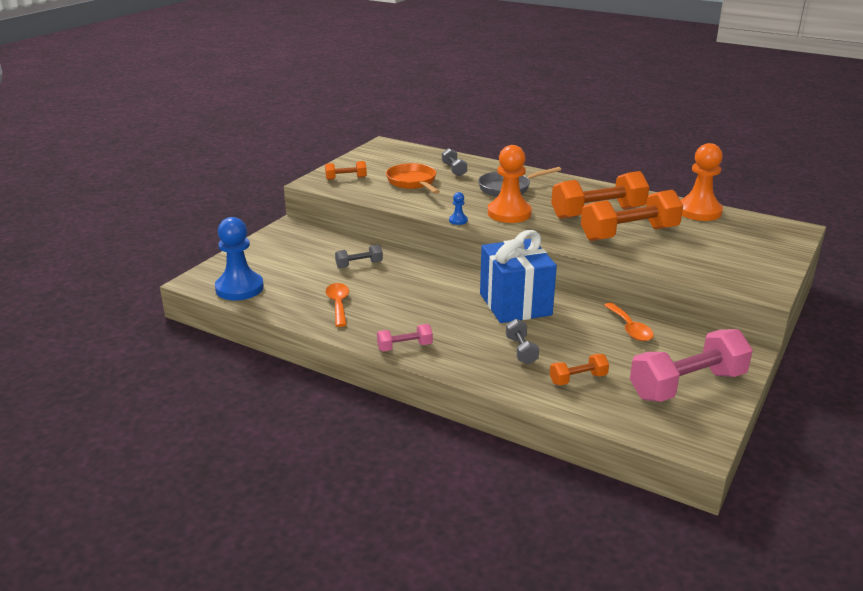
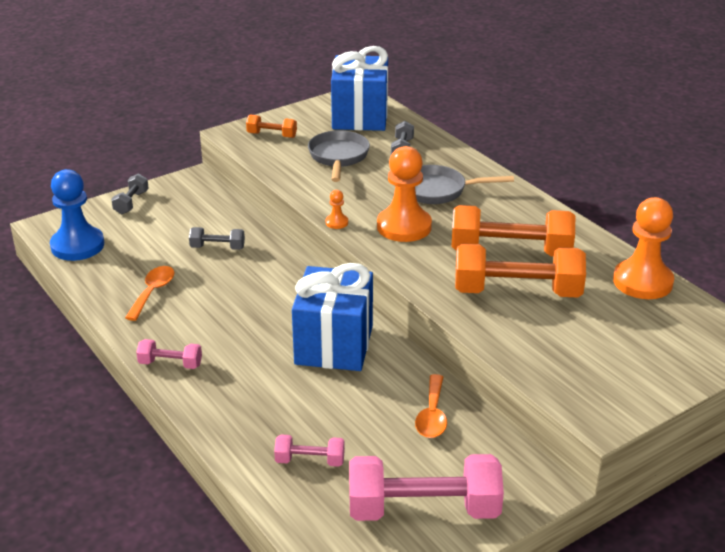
camera: 25 degrees right, 5 degrees up
orange pan [386,163,440,194] -> grey pan [308,130,370,182]
blue pawn [449,192,468,225] -> orange pawn [326,190,348,229]
grey dumbbell [506,319,539,364] -> grey dumbbell moved to [111,173,149,214]
orange dumbbell [550,354,609,385] -> pink dumbbell [274,434,345,467]
none -> blue gift [331,46,388,131]

